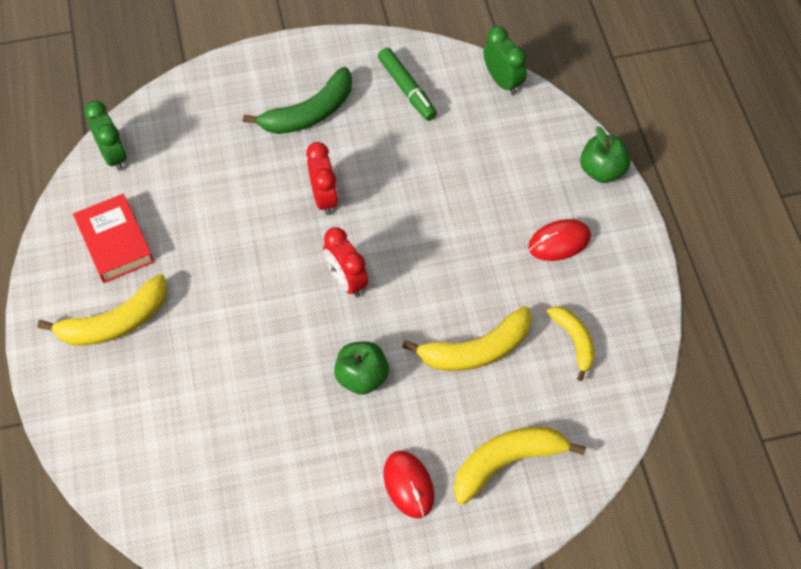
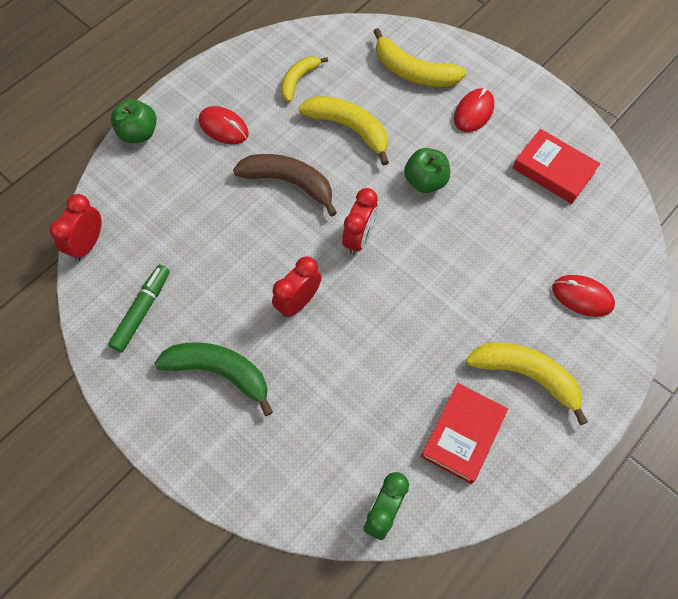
camera: 125 degrees left, 5 degrees up
green clock [483,26,527,95] -> red clock [50,194,101,261]
none -> brown banana [233,154,337,217]
none -> red book [513,129,600,204]
none -> red mouse [552,275,615,317]

